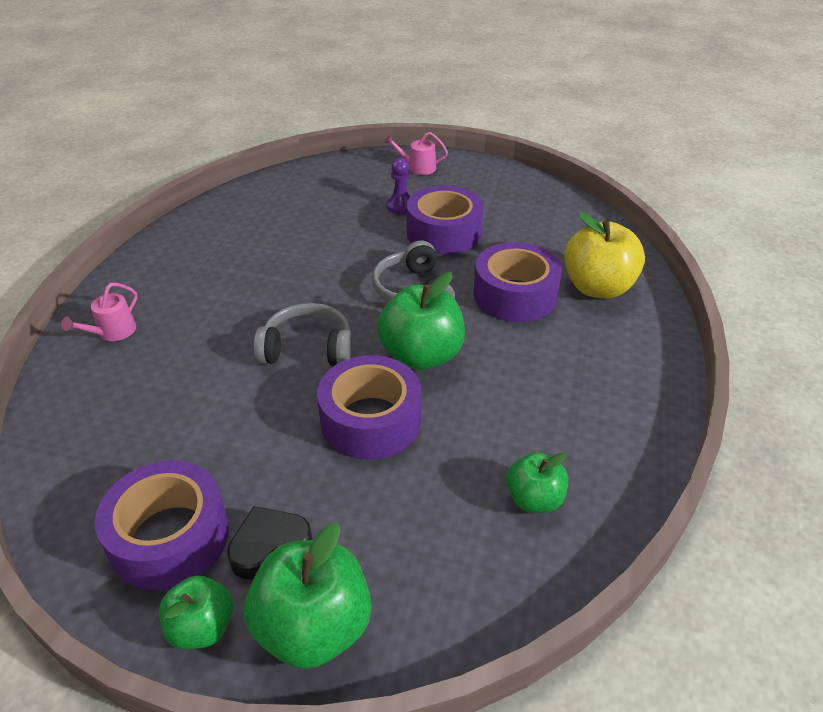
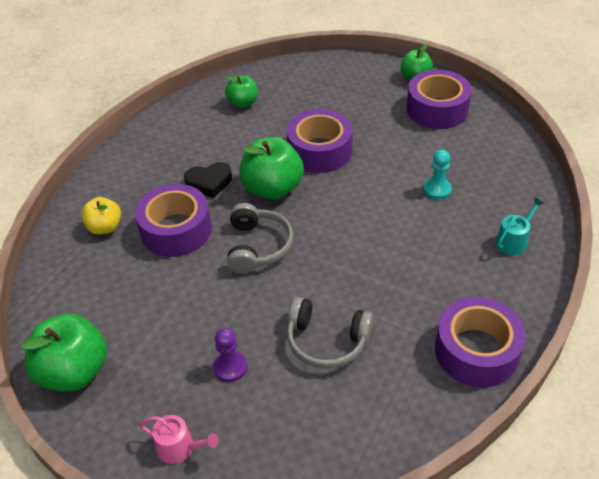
camera: 165 degrees left, 5 degrees up
pink watering can [61,283,138,341] -> turquoise watering can [496,198,544,255]
black heart [227,506,312,580] -> black heart moved to [184,162,232,198]
green apple [244,522,372,669] -> green apple moved to [21,314,107,392]
grey headphones [253,303,352,366] -> grey headphones moved to [287,297,374,369]
purple tape [407,186,483,254] -> purple tape moved to [435,297,526,387]
yellow apple [564,212,645,299] -> yellow apple [81,197,121,235], size x0.59
none -> turquoise pawn [423,150,452,199]

